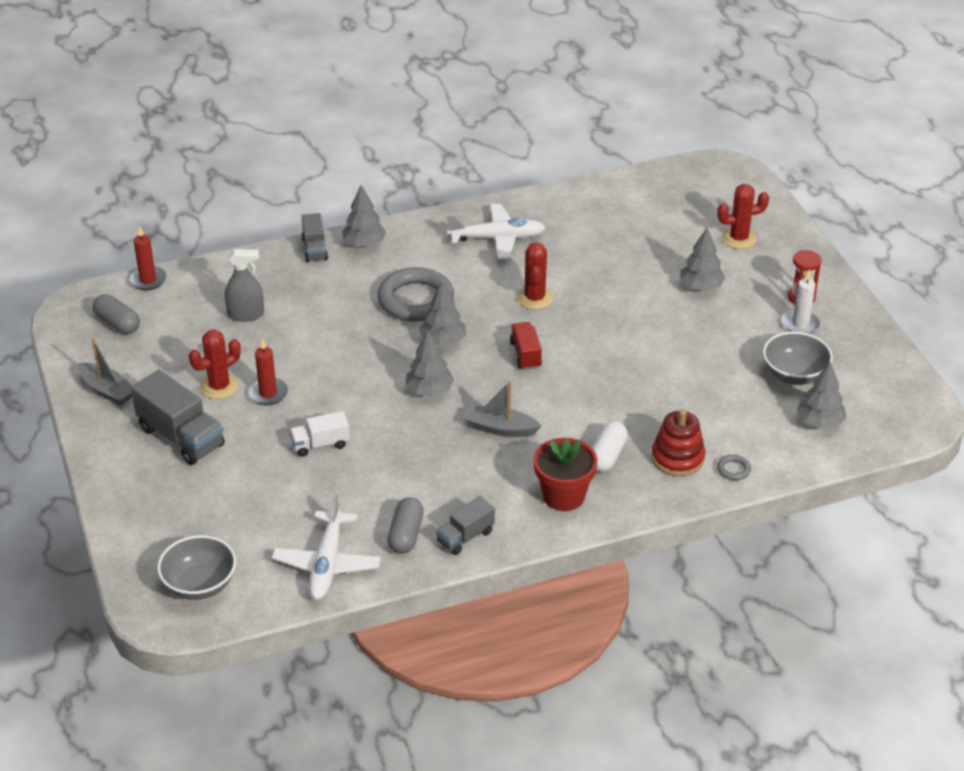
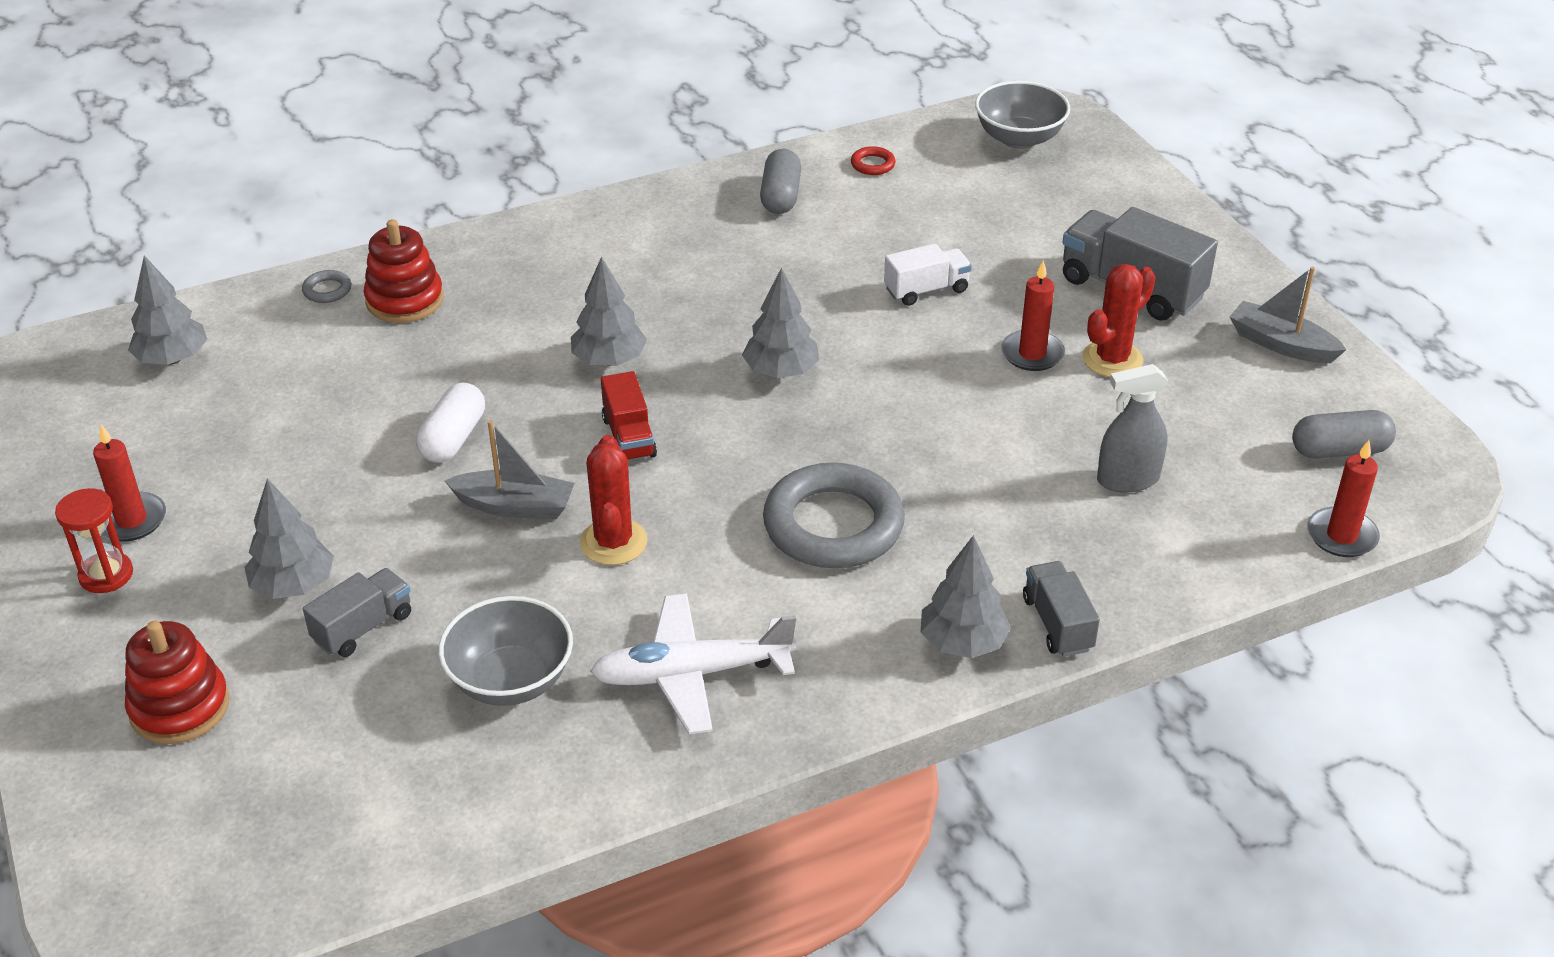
camera: 175 degrees right, 0 degrees up
grey capsule [93,294,140,334] -> grey capsule turned 45 degrees counterclockwise [1292,410,1396,458]
white plane [272,494,381,600] -> red ring [851,146,896,175]
grey tree [419,281,466,346] -> grey tree moved to [571,257,647,366]
grey truck [436,496,495,555] -> grey truck moved to [303,568,411,657]
grey boat [464,381,542,437] -> grey boat moved to [444,420,574,519]
red flower pot [534,438,597,511] -> none
white capsule [592,421,628,472] -> white capsule moved to [416,383,485,463]
red cactus [717,184,769,249] -> red stacking toy [125,620,229,744]
grey bowl [763,332,833,385] -> grey bowl moved to [438,596,573,706]
white candle [782,270,821,334] -> red candle [93,425,166,541]

